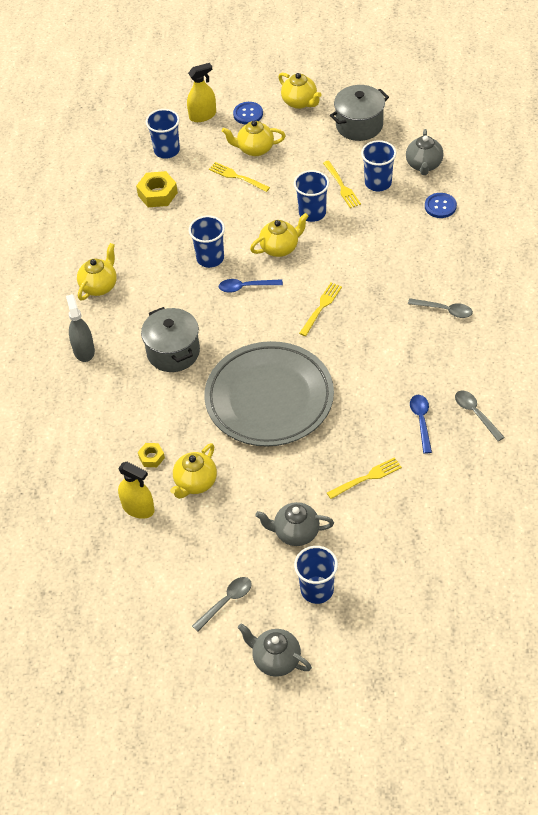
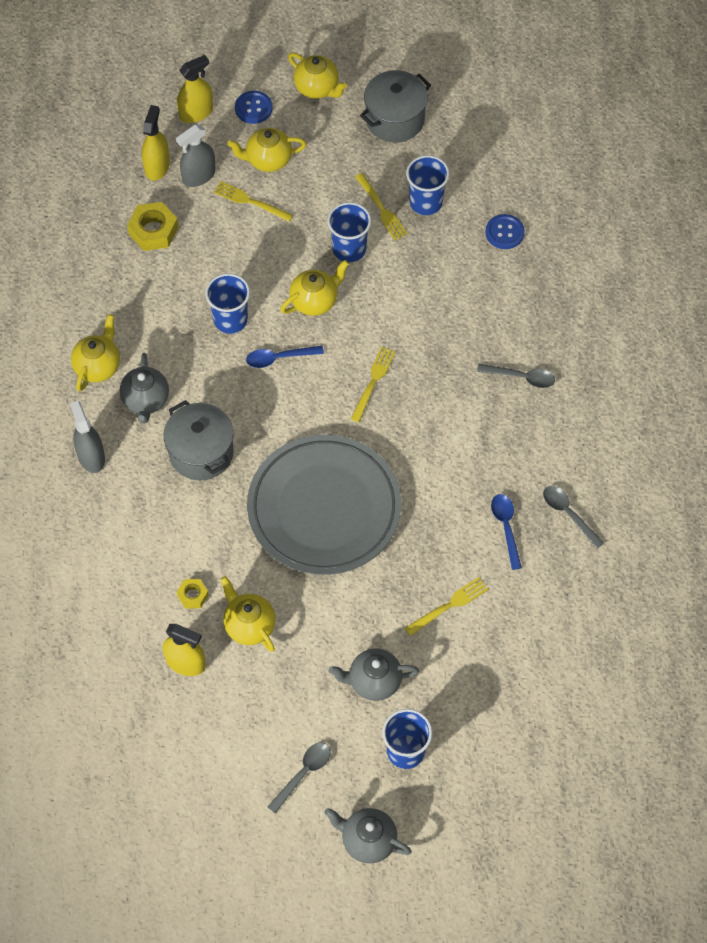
camera: 10 degrees left, 10 degrees up
blue cup [146,109,180,159] -> yellow spray bottle [142,105,170,181]
yellow teapot [170,443,217,499] -> yellow teapot turned 120 degrees clockwise [220,576,276,652]
grey teapot [406,129,444,175] -> grey teapot moved to [120,353,169,424]
none -> grey spray bottle [176,125,216,187]

